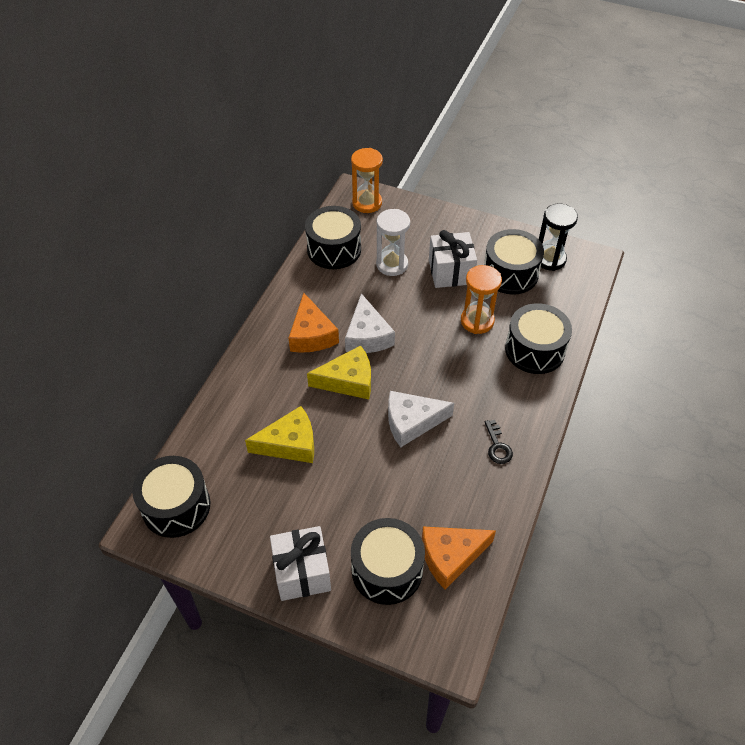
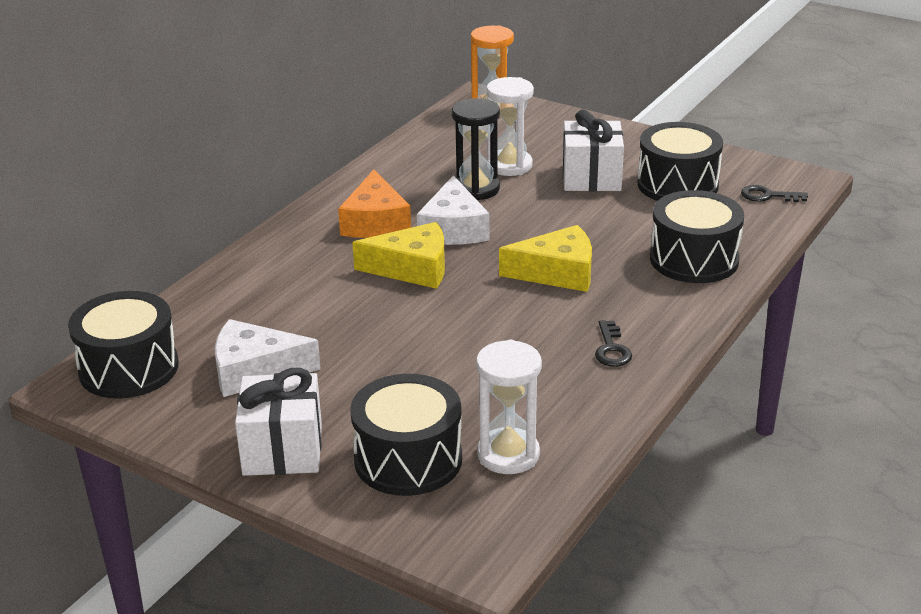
camera: 10 degrees right, 20 degrees down
yellow cheese [245,406,314,463] -> yellow cheese moved to [499,225,592,292]
black drum [305,206,361,269] -> none
white cheese [388,391,454,447] -> white cheese moved to [215,319,321,397]
orange cheese [422,527,496,590] -> white hourglass [476,339,542,474]
orange hourglass [461,265,502,334] -> none
black hourglass [539,204,578,271] -> black hourglass moved to [452,98,500,200]
none -> black key [741,185,808,202]

